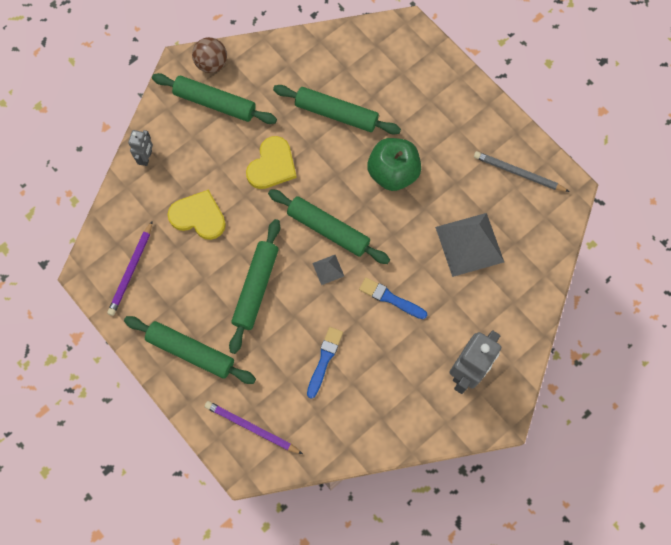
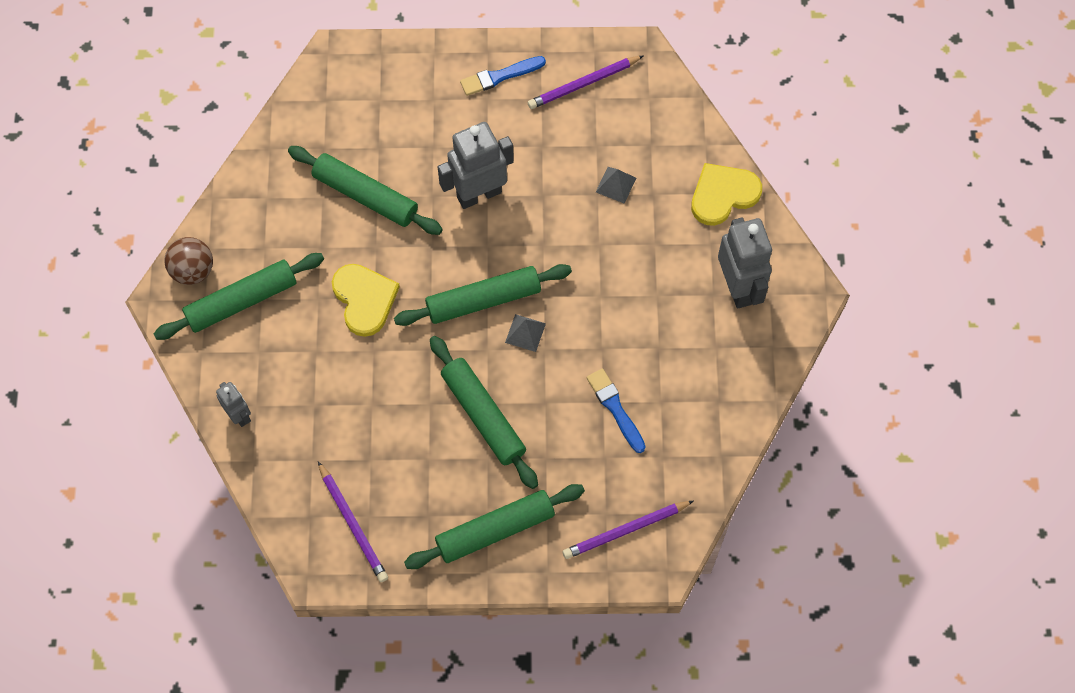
camera: 50 degrees left, 5 degrees down
yellow heart [167,189,226,240] -> yellow heart moved to [691,163,762,226]
green rolling pin [273,85,401,135] -> green rolling pin turned 60 degrees clockwise [288,146,443,235]
blue brush [359,277,427,319] -> blue brush moved to [460,56,546,96]
green apple [367,138,421,191] -> grey robot [438,122,514,209]
grey pyramid [435,213,504,277] -> grey pyramid [596,167,636,204], size x0.45
grey pencil [474,151,570,192] -> purple pencil [528,56,643,109]

